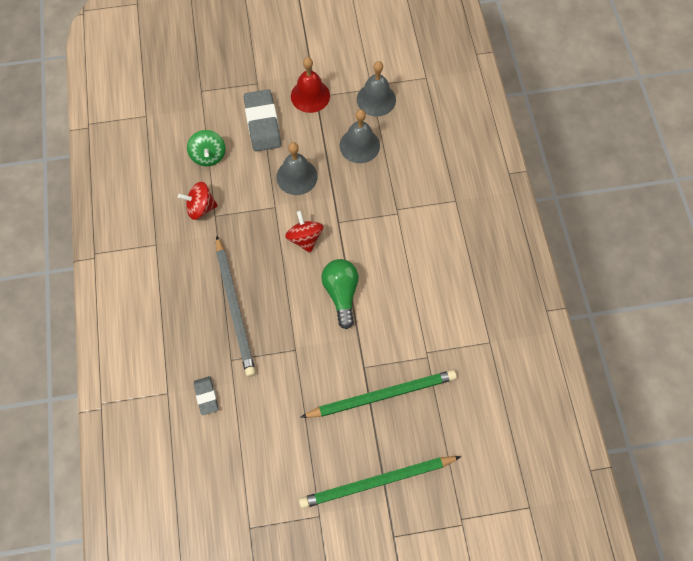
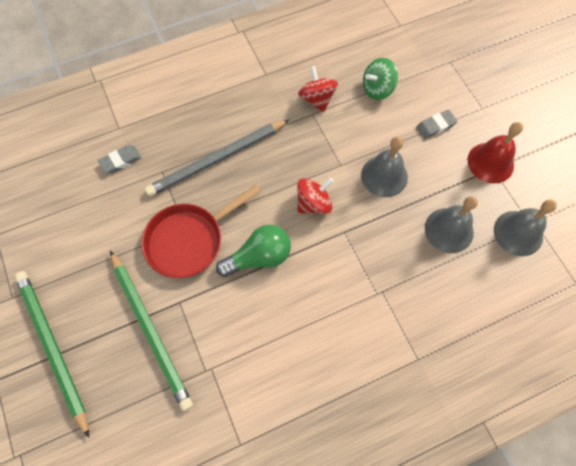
camera: 75 degrees right, 0 degrees up
grey eraser [244,89,281,152] -> grey eraser [416,110,457,139], size x0.54
none -> red pan [142,184,261,278]

